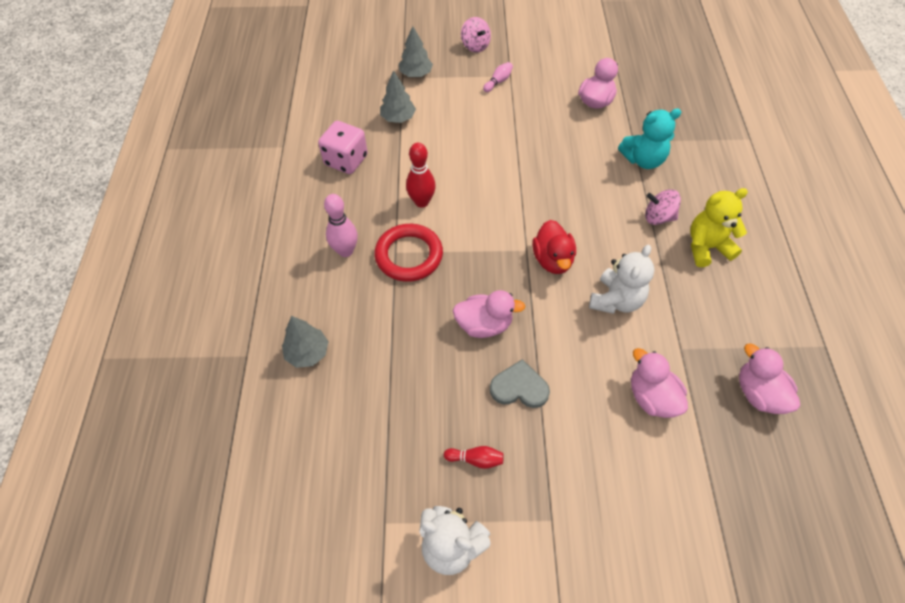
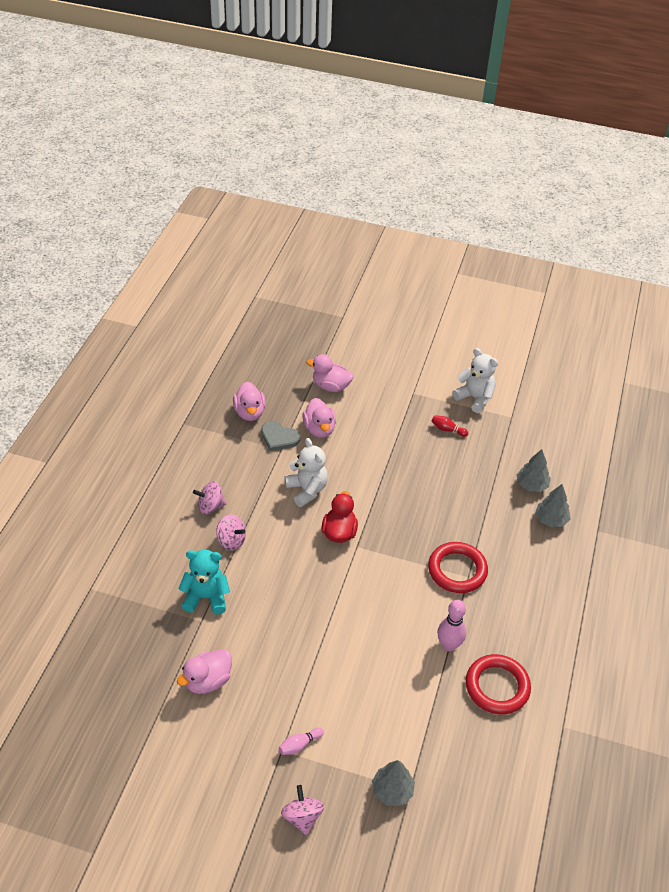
camera: 165 degrees left, 10 degrees down
pink dice [318,121,368,174] -> red ring [466,654,531,715]
pink bowling pin [324,194,358,257] -> pink bowling pin moved to [437,600,466,651]
grey tree [380,70,416,123] -> grey tree moved to [517,449,551,492]
red bowling pin [406,143,436,208] -> none
pink duck [453,290,525,338] -> pink duck moved to [306,354,353,392]
grey heart [490,359,550,408] -> grey heart moved to [261,421,300,451]
white teddy bear [589,244,654,314] -> white teddy bear turned 105 degrees clockwise [284,438,328,507]
yellow teddy bear [690,188,748,267] -> pink spinning top [193,481,226,514]

